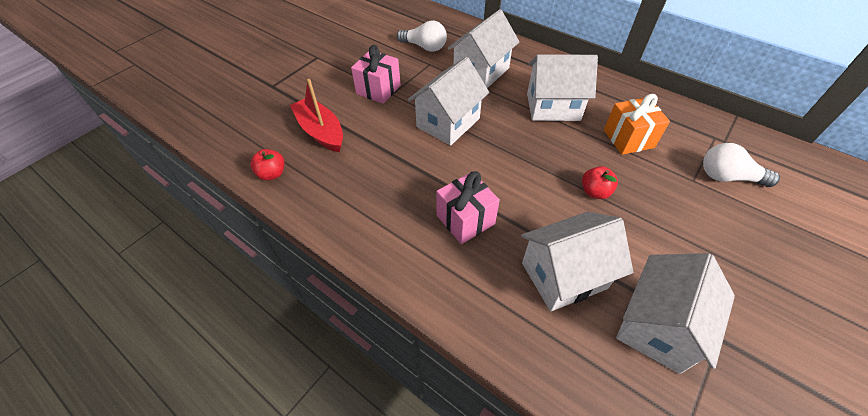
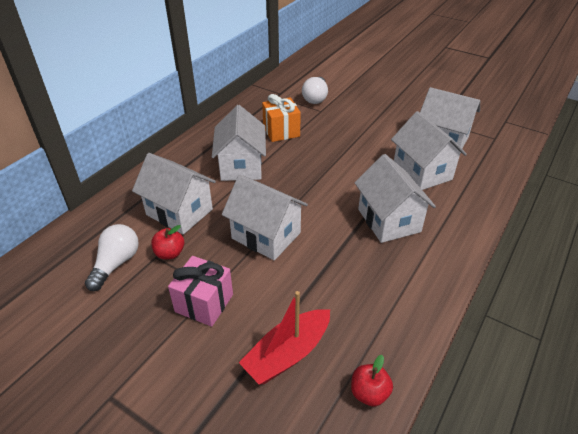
camera: 95 degrees left, 10 degrees down
pink gift [436,171,500,244] -> white house [355,154,436,243]
red apple [582,166,618,199] -> red apple moved to [151,225,184,259]

